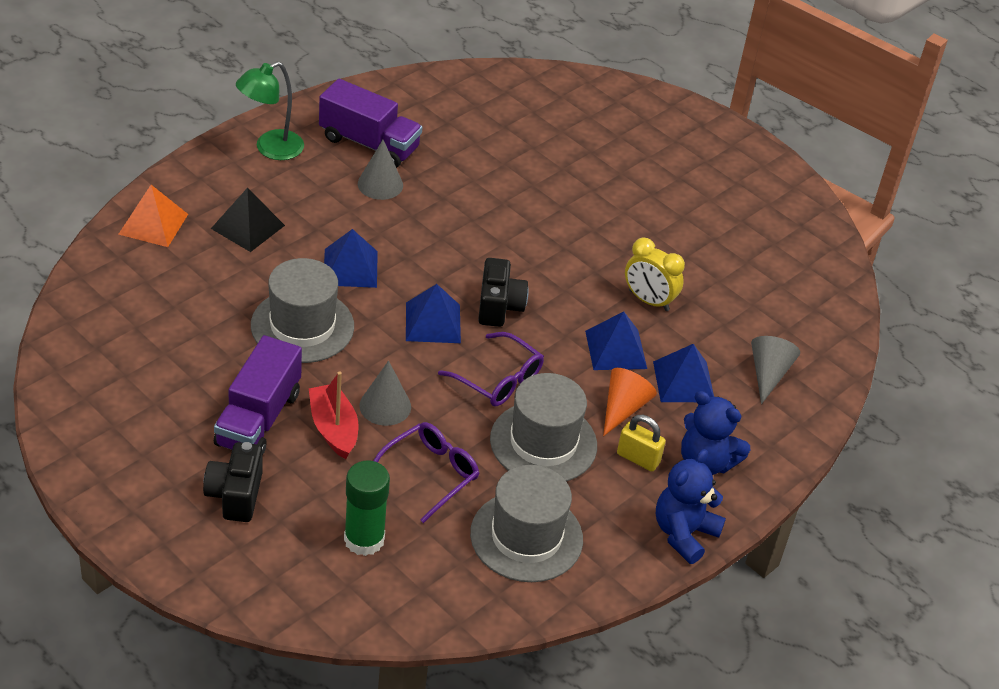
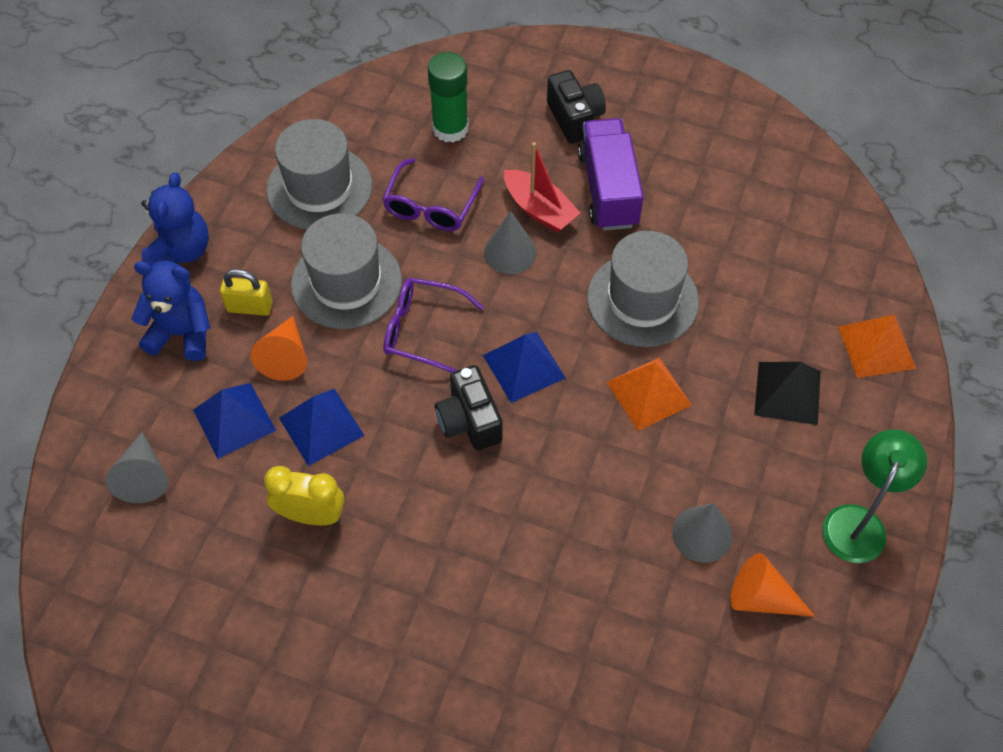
camera: 160 degrees right, 15 degrees up
purple truck [319,79,422,168] -> orange cone [730,553,815,617]
blue pyramid [324,229,378,288] -> orange pyramid [607,357,692,431]

